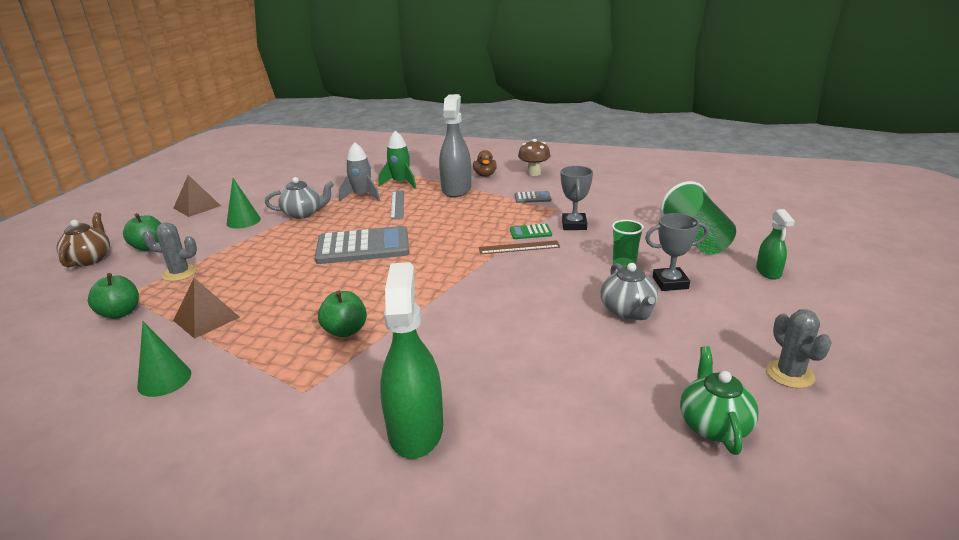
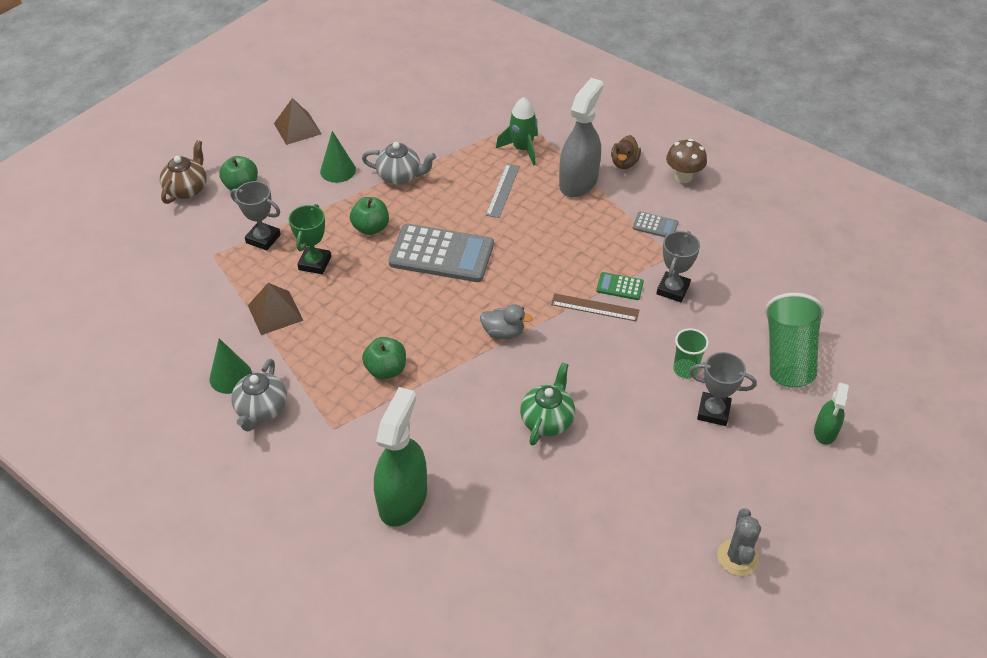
camera: 20 degrees right, 20 degrees up
green apple [88,273,139,319] -> green apple moved to [350,197,389,235]
grey cactus [143,223,197,281] -> grey trophy [230,181,281,251]
grey rocket [339,142,380,201] -> none
grey teapot [601,263,658,320] -> grey teapot moved to [231,359,287,431]
green teapot [680,346,759,455] -> green teapot moved to [520,362,575,446]
none -> green trophy [289,204,331,274]
none -> grey duck [480,304,533,339]

